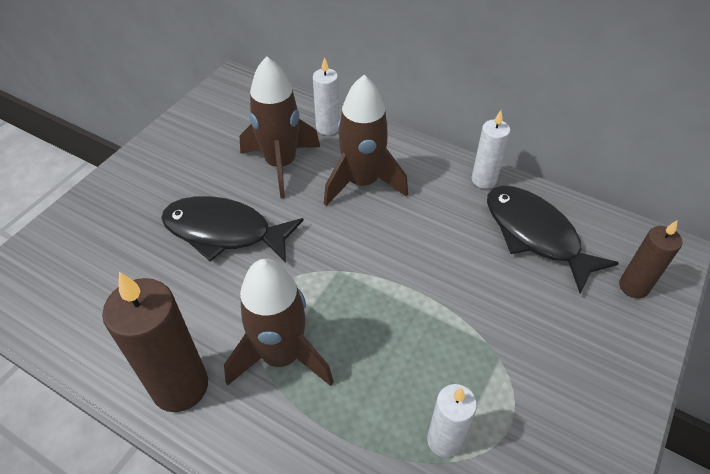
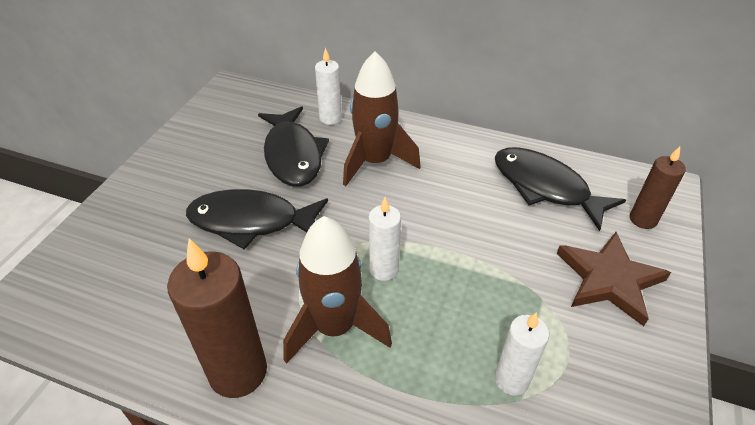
camera: 10 degrees left, 5 degrees down
brown rocket [240,56,320,199] -> black fish [258,106,329,186]
white candle [472,110,510,189] -> white candle moved to [369,197,401,281]
none -> brown star [557,232,671,326]

